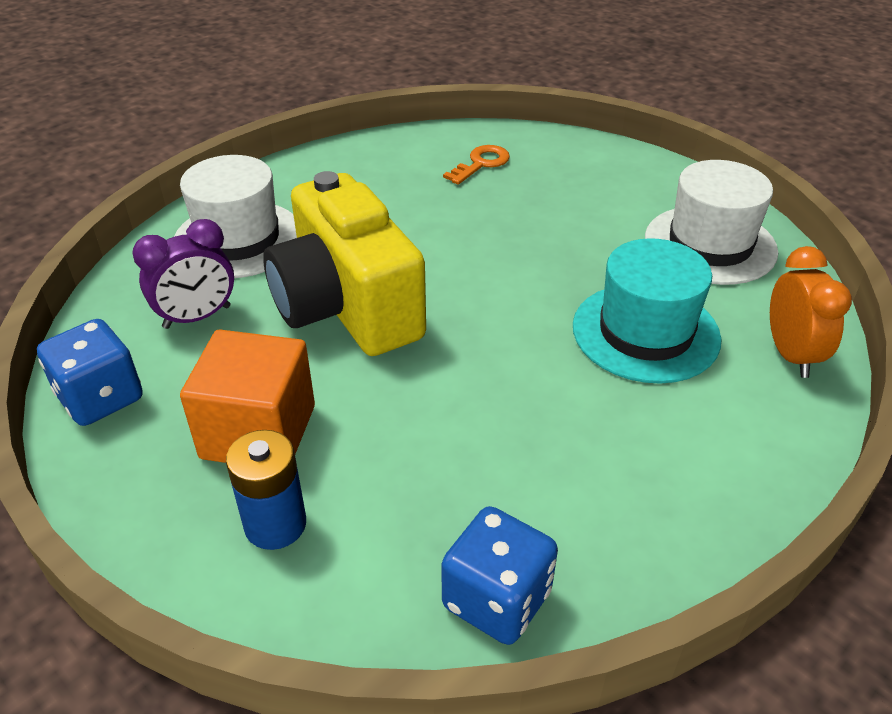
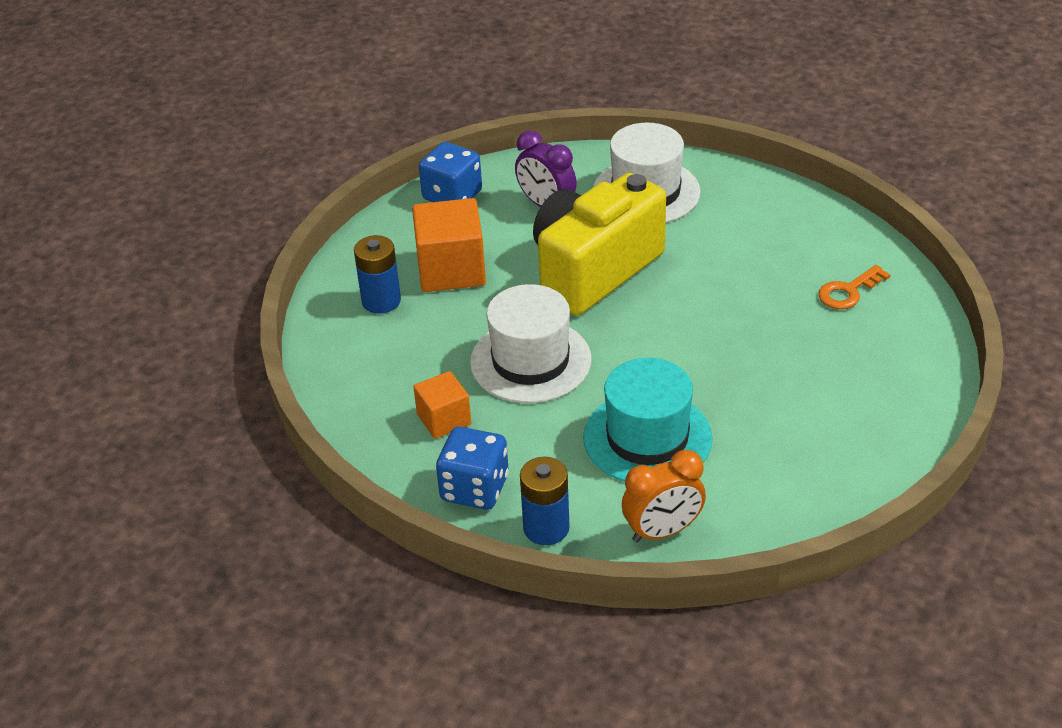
camera: 75 degrees right, 0 degrees up
blue dice [442,506,558,645] -> blue dice moved to [436,427,509,510]
orange key [443,145,510,185] -> orange key turned 120 degrees clockwise [818,265,891,309]
white hat [645,160,778,285] -> white hat moved to [470,284,592,403]
none -> orange cube [413,371,471,439]
none -> blue battery [520,457,570,545]

